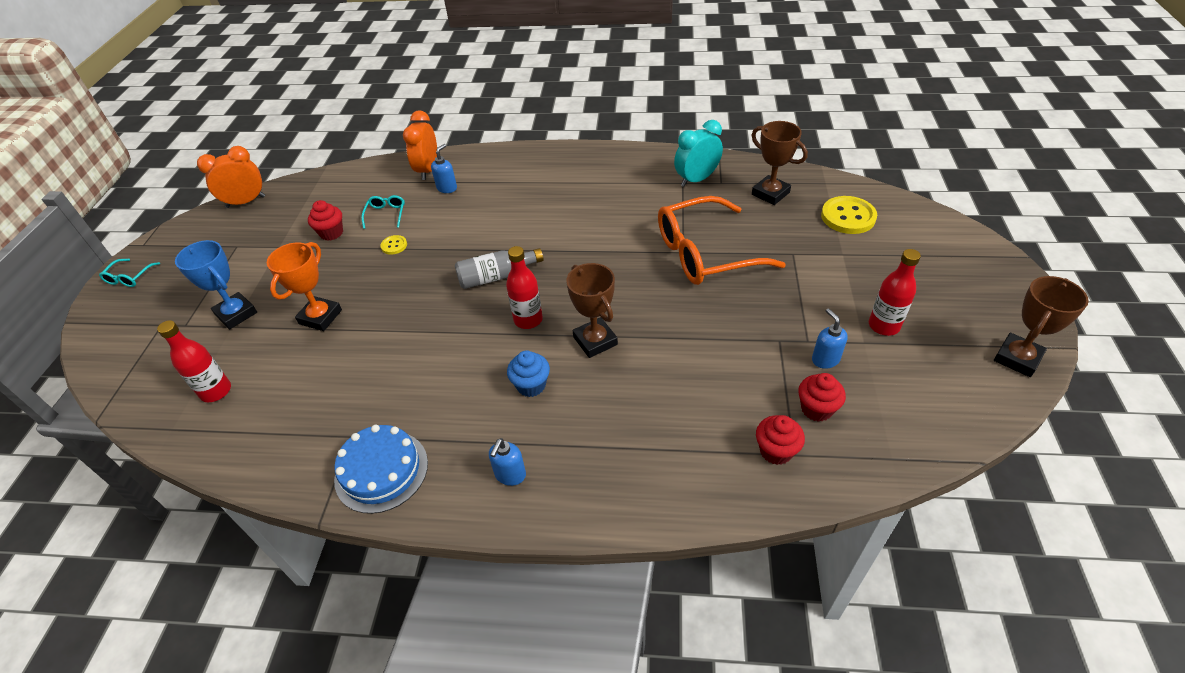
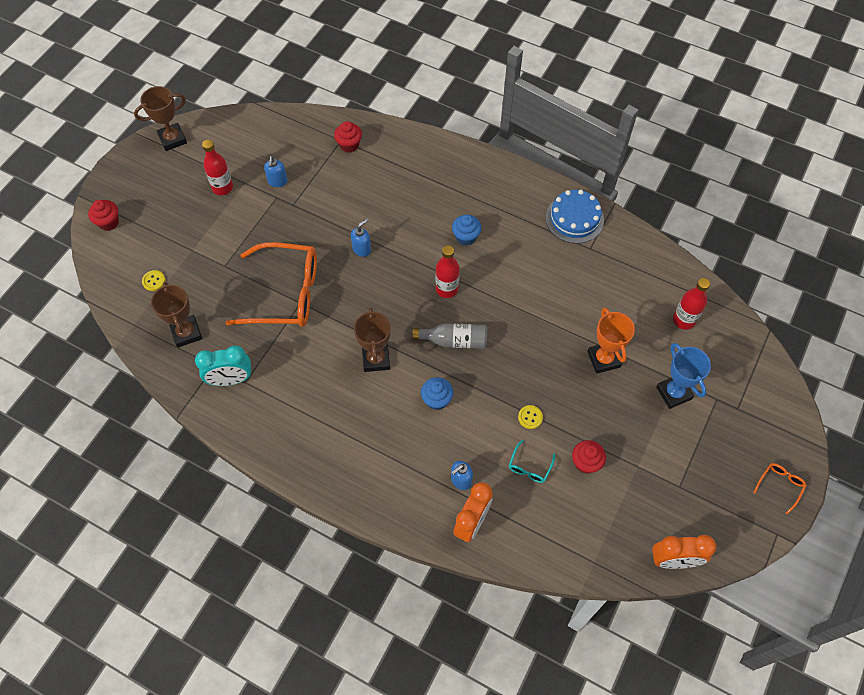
camera: 160 degrees left, 15 degrees up
turquoise glasses [99,259,160,287] -> orange glasses [753,463,807,514]
orange trophy [267,242,342,331] -> orange trophy turned 60 degrees counterclockwise [587,307,635,374]
blue soap dispenser [489,438,526,486] -> blue soap dispenser moved to [351,218,371,257]
brown trophy [566,263,618,358] -> brown trophy moved to [354,307,391,372]
red cupcake [798,373,846,422] -> red cupcake moved to [88,200,119,231]
yellow button [821,196,877,234] -> yellow button [142,270,166,291], size x0.50
none -> blue cupcake [421,377,453,410]

